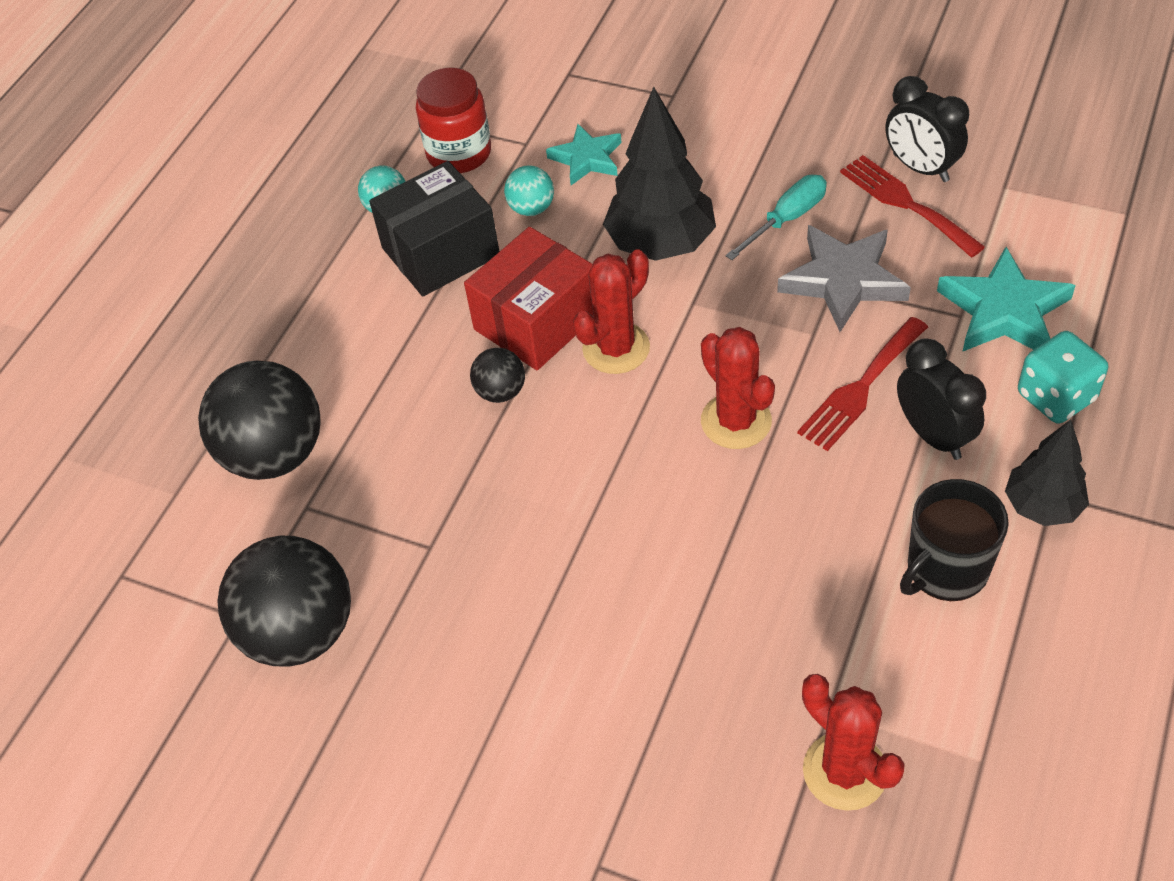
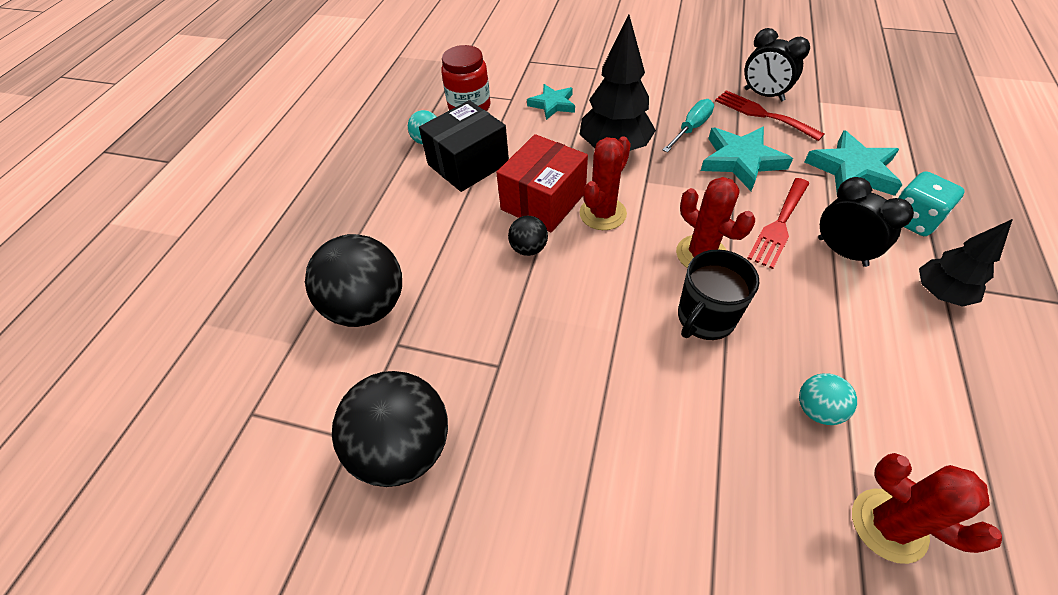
camera: 10 degrees left, 0 degrees up
turquoise ball [504,165,554,216] -> turquoise ball moved to [799,373,857,425]
grey star [777,225,911,332] -> turquoise star [701,127,793,191]
black mug [900,479,1009,601] -> black mug moved to [678,249,760,340]

